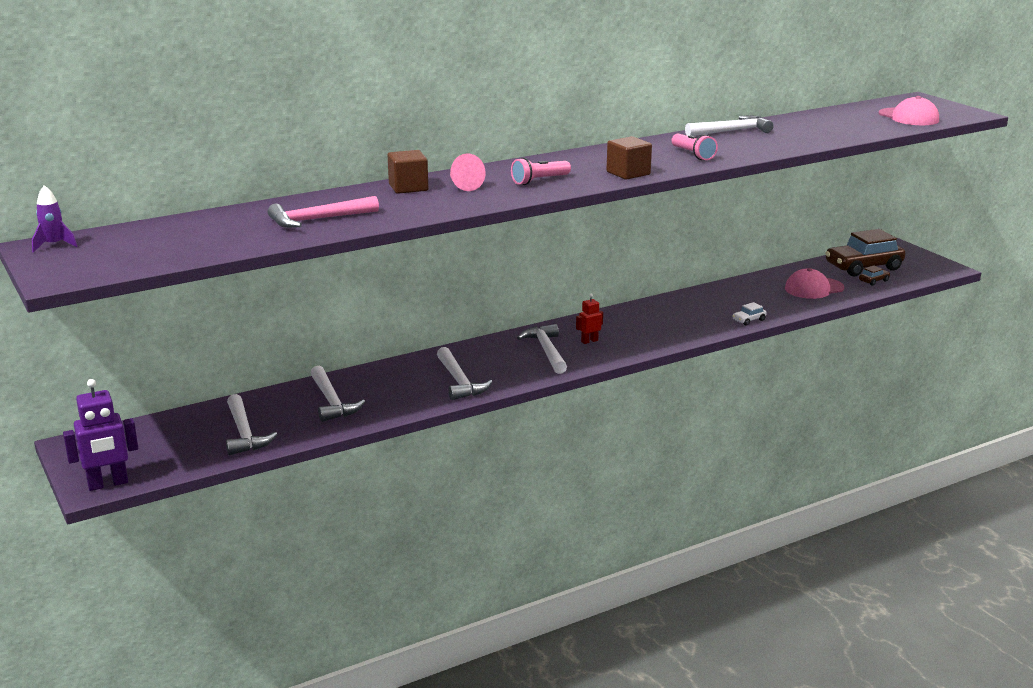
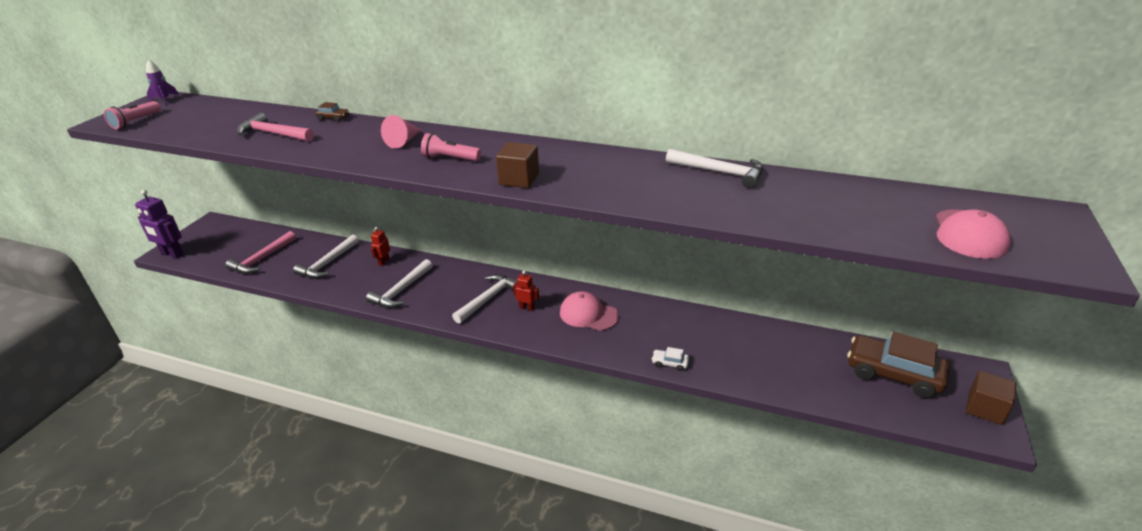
camera: 50 degrees right, 10 degrees up
white hammer [226,394,277,455] -> pink hammer [225,231,296,274]
brown cube [388,150,428,194] -> brown cube moved to [966,371,1016,425]
pink flashlight [672,134,718,160] -> pink flashlight moved to [104,101,161,129]
pink cap [785,268,844,299] -> pink cap moved to [560,291,619,331]
brown car [859,265,890,285] -> brown car moved to [315,102,349,122]
none -> red robot [371,227,390,266]

